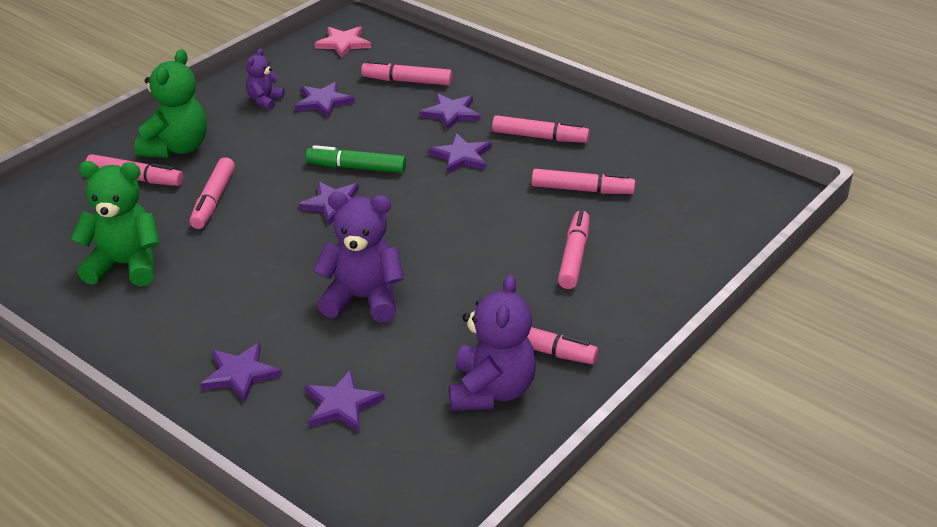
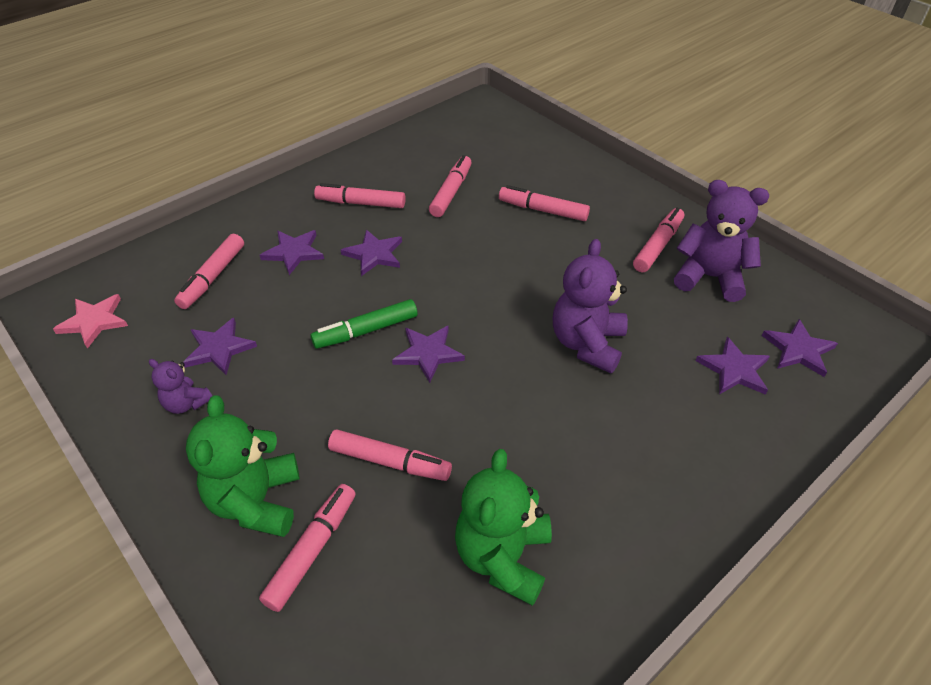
camera: 80 degrees left, 10 degrees up
green teddy bear [135,49,207,158] -> green teddy bear turned 120 degrees counterclockwise [186,395,300,537]
purple star [200,342,282,402] -> purple star moved to [762,319,838,377]
green marker [306,145,406,173] -> green marker turned 45 degrees clockwise [311,299,418,349]
pink marker [492,115,590,143] -> pink marker turned 105 degrees counterclockwise [314,183,406,208]

